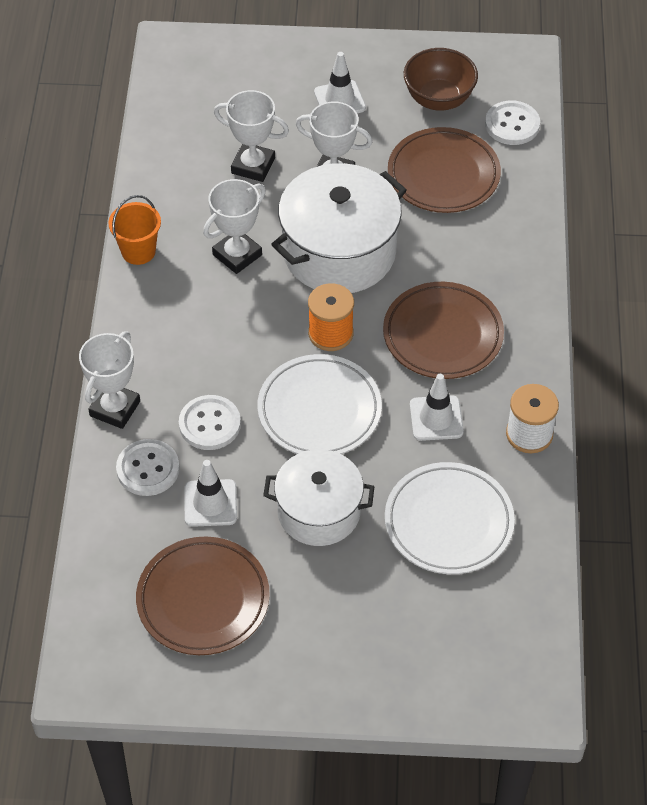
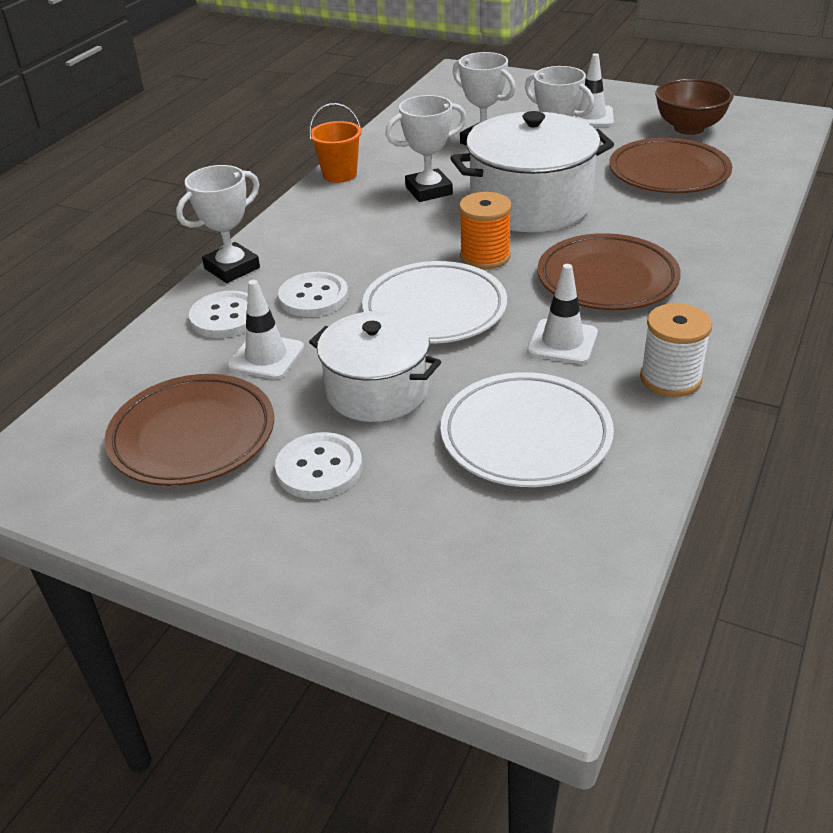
camera: 25 degrees right, 15 degrees down
white button [485,100,540,145] -> white button moved to [275,432,362,499]

